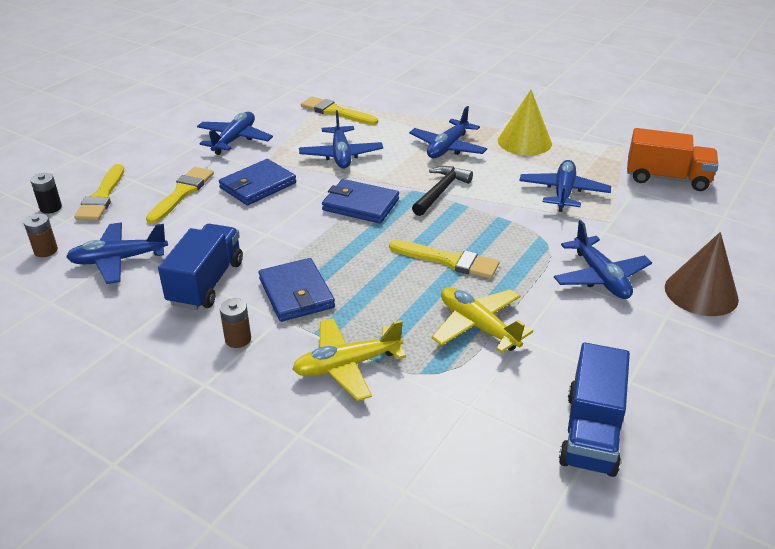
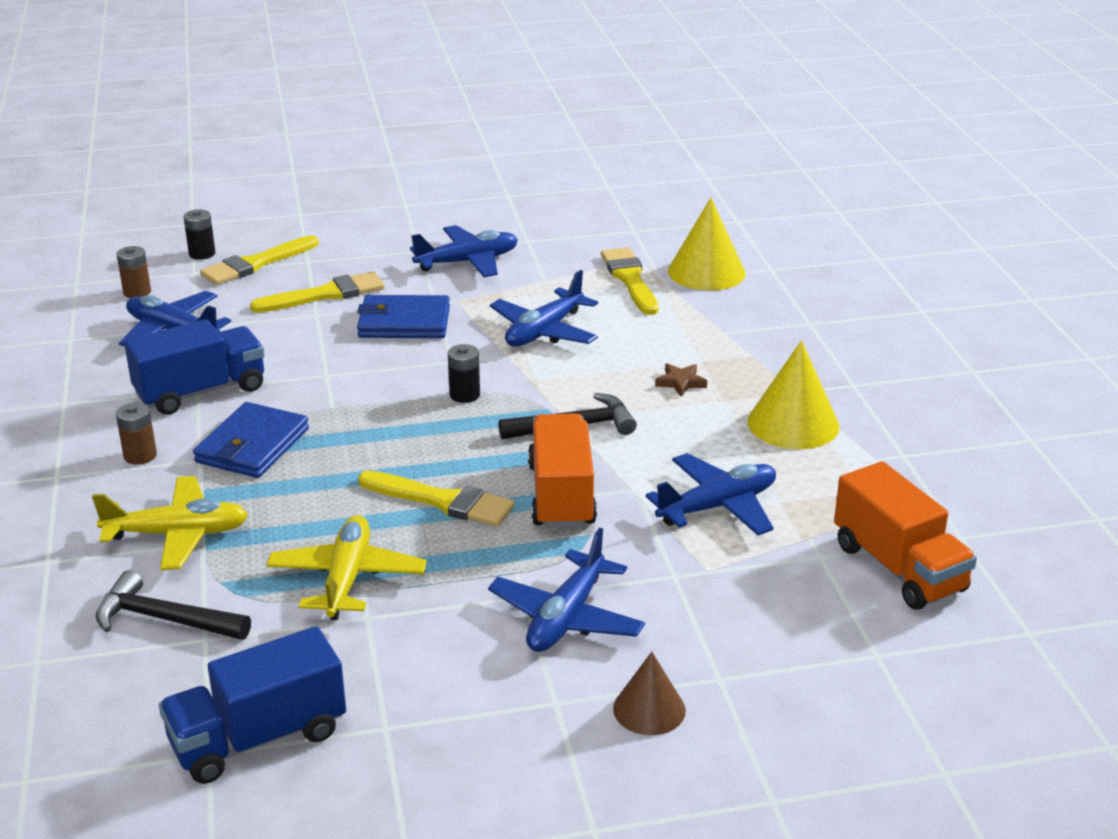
camera: 45 degrees right, 5 degrees down
yellow plane [292,318,406,401] -> yellow plane turned 150 degrees clockwise [92,476,248,570]
blue wallet [322,179,399,223] -> black battery [448,344,480,403]
yellow brush [389,240,499,279] -> yellow brush turned 45 degrees counterclockwise [358,471,514,527]
blue plane [409,106,487,158] -> brown star [655,364,707,397]
brown cone [665,232,739,316] -> brown cone [613,652,686,735], size x0.62
none -> black hammer [96,570,251,640]
none -> orange truck [528,413,597,529]
none -> yellow cone [668,198,745,291]

